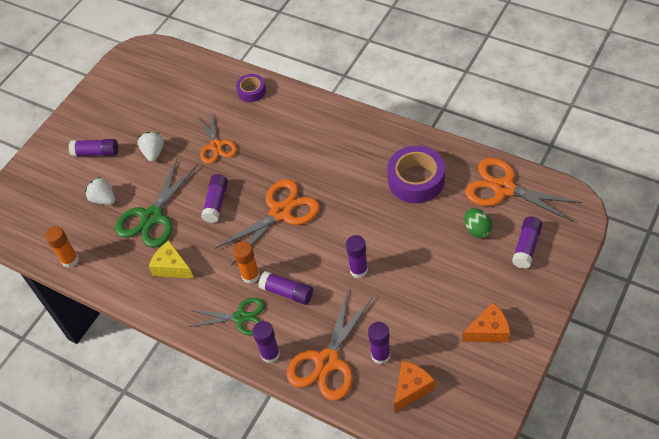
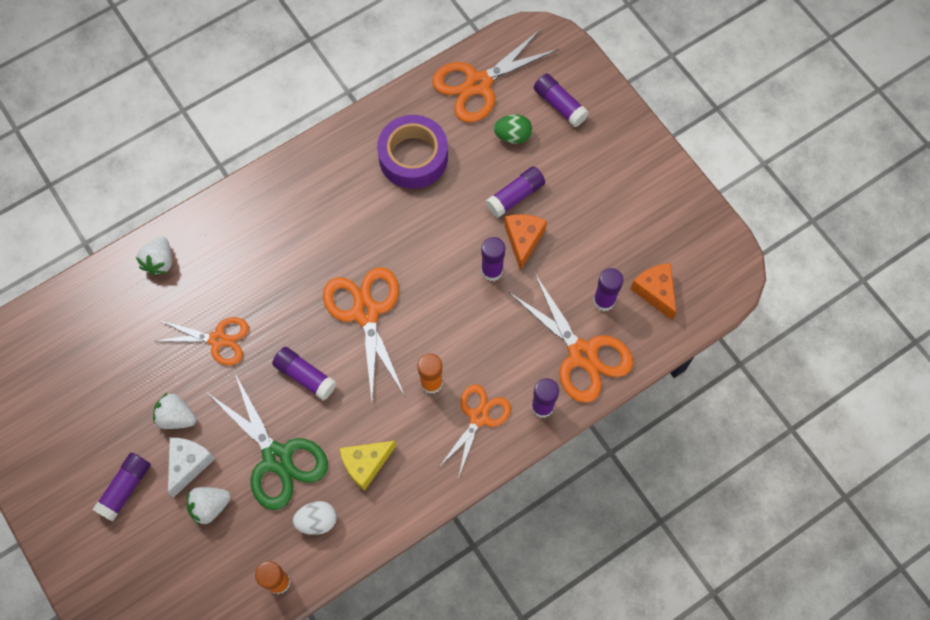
camera: 70 degrees left, 15 degrees up
green scissors [188,298,265,336] -> orange scissors [439,385,511,479]
purple tape [236,74,266,102] -> white strawberry [136,237,172,276]
purple glue stick [258,271,313,305] -> purple glue stick moved to [486,166,545,218]
orange cheese [462,303,510,342] -> orange cheese moved to [504,214,547,270]
none -> white cheese [168,438,216,497]
none -> white egg [293,501,337,535]

